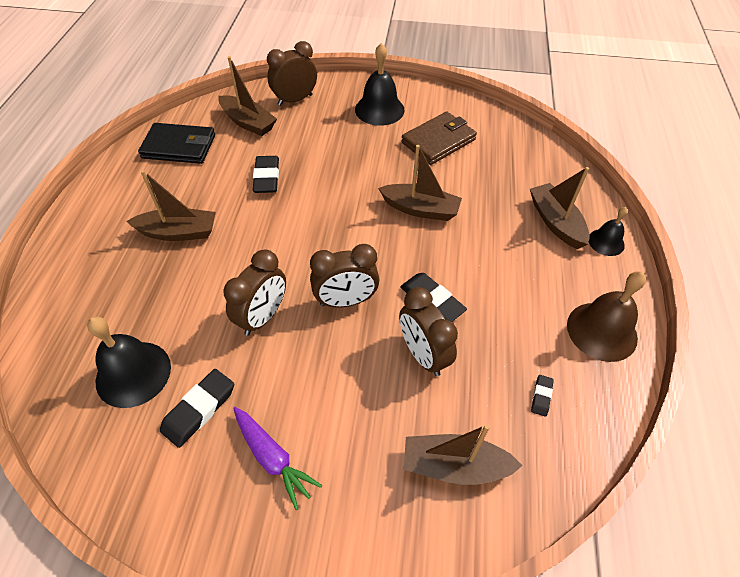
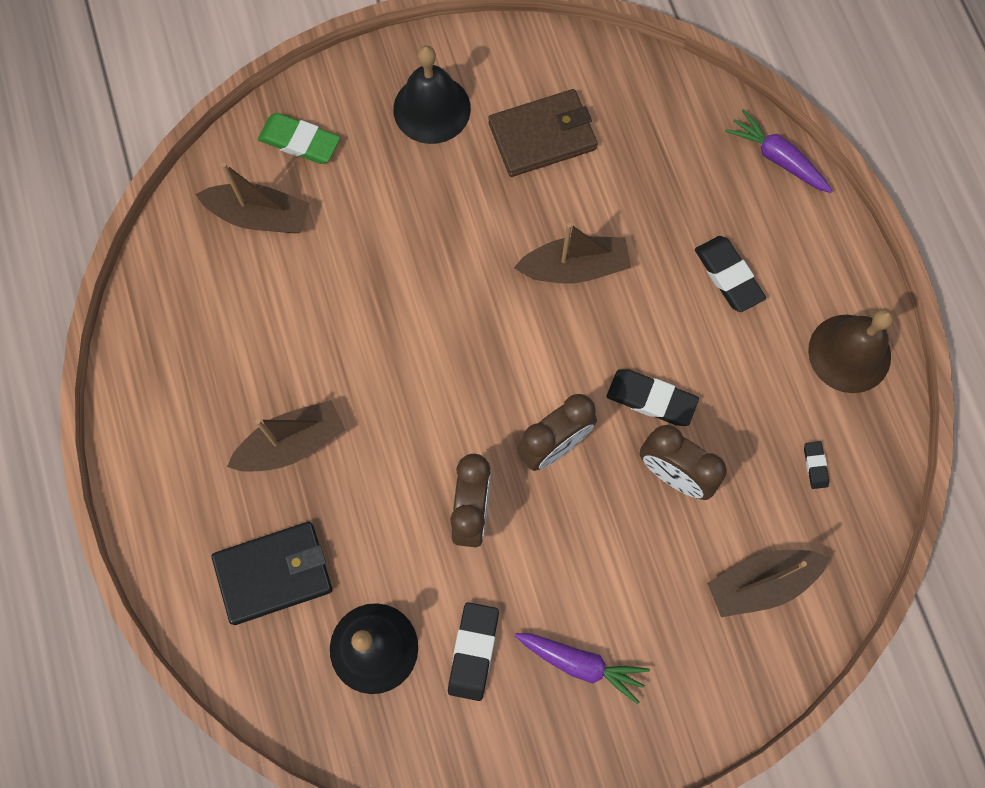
camera: 25 degrees left, 20 degrees up
black wallet [138,123,215,164] -> black wallet moved to [212,522,332,625]
black eraser [253,156,279,193] -> black eraser moved to [695,236,766,312]
brown clock [267,41,317,106] -> green eraser [258,113,340,164]
brown wallet [401,112,477,165] -> brown wallet turned 45 degrees clockwise [488,89,598,177]
brown boat [530,167,590,249] -> none
black bell [589,207,628,256] -> none
none -> purple carrot [725,109,832,193]

